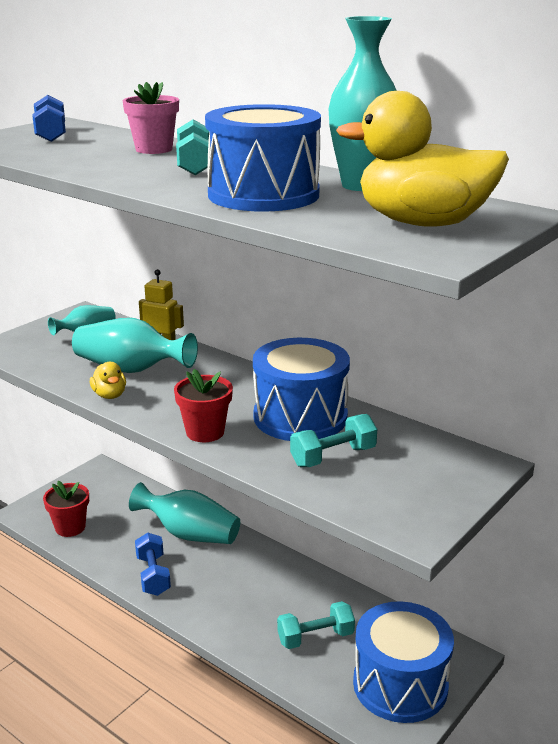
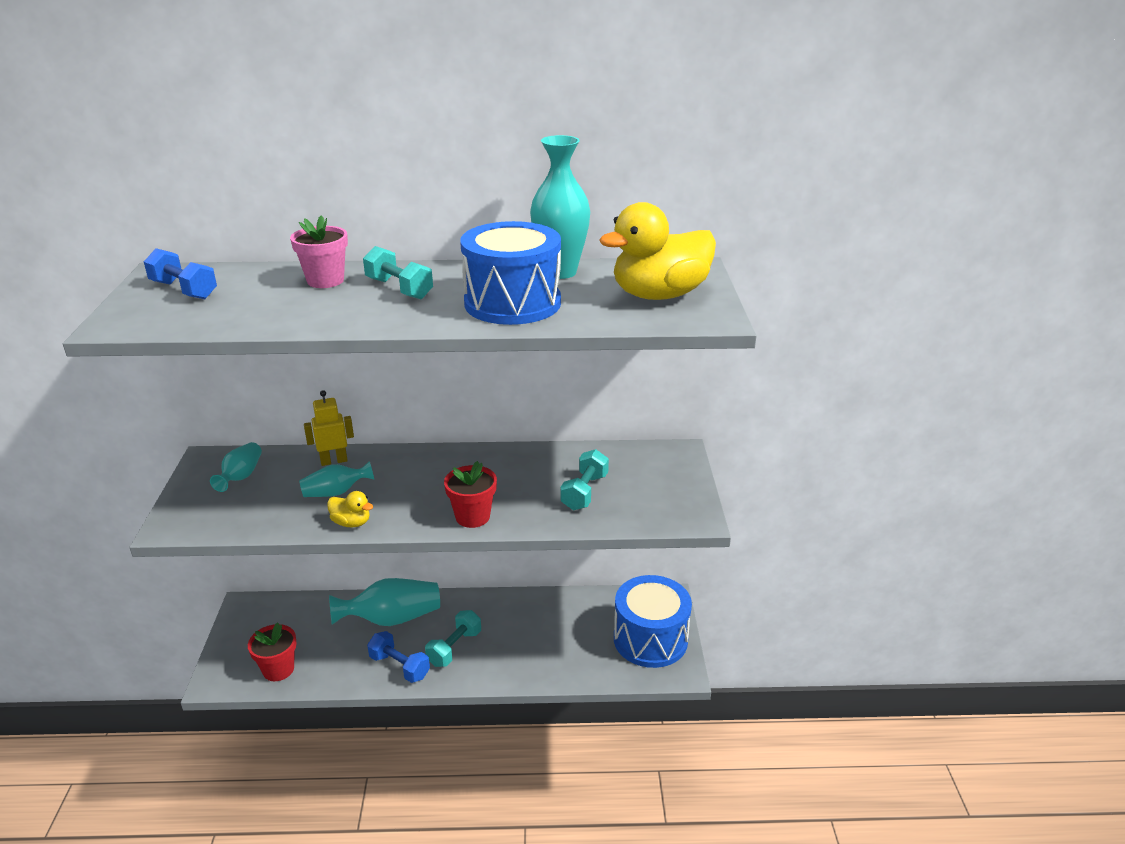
camera: 40 degrees left, 5 degrees up
turquoise vase [72,318,198,373] -> turquoise vase [299,461,374,497], size x0.58
blue drum [253,338,350,441] -> none
turquoise dumbbell [277,601,355,649] -> turquoise dumbbell moved to [425,610,481,667]

